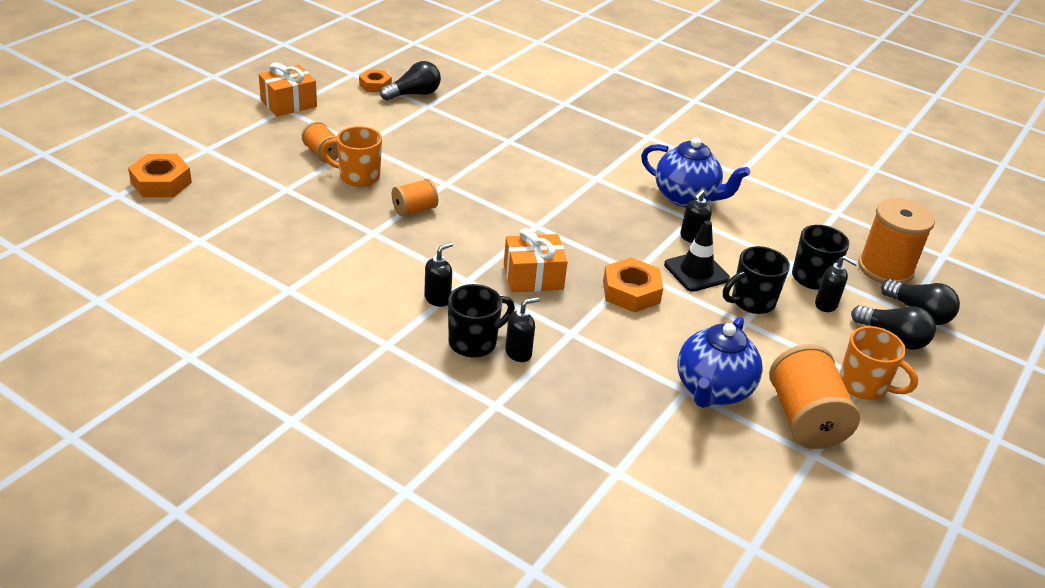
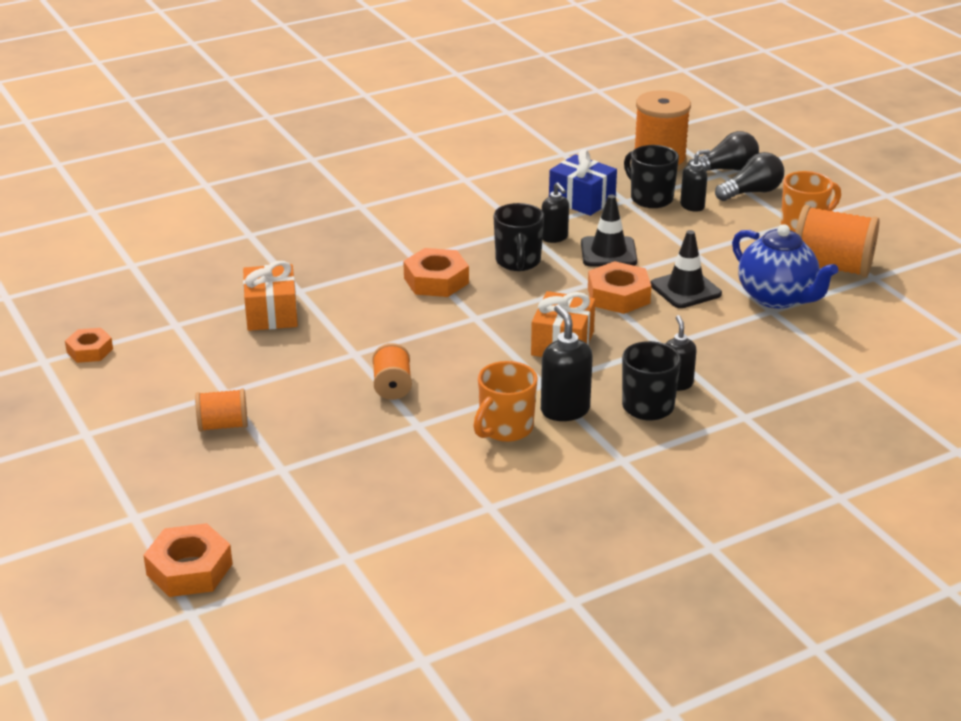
camera: 60 degrees left, 5 degrees down
orange gift [259,63,317,117] -> orange gift moved to [243,261,298,331]
orange mug [321,126,382,187] -> orange mug moved to [473,361,538,442]
black light bulb [380,61,441,100] -> none
black soap dispenser [424,242,453,307] -> black soap dispenser [541,305,593,421], size x1.51
blue teapot [641,138,750,207] -> none
black mug [723,246,790,314] -> black mug moved to [493,203,544,271]
none -> orange nut [403,248,469,297]
none -> blue gift [549,149,617,216]
none -> black traffic cone [651,230,722,308]

